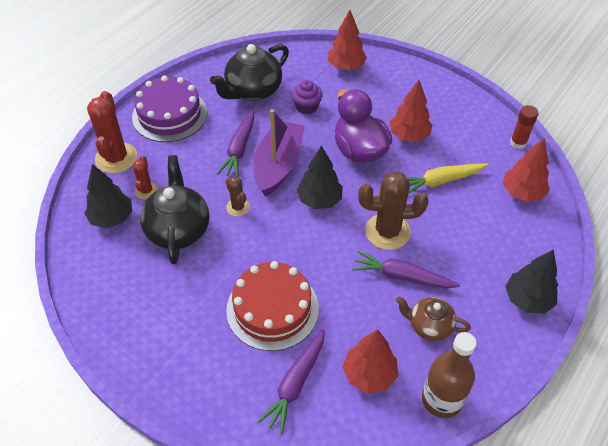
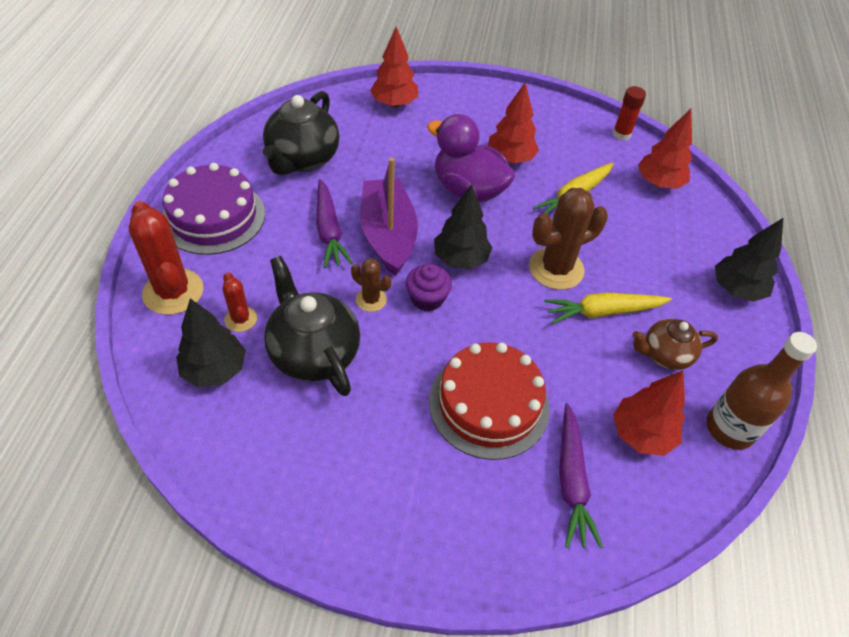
camera: 30 degrees left, 0 degrees up
purple cupcake [291,80,322,114] -> purple cupcake moved to [406,263,452,311]
purple carrot [352,251,460,289] -> yellow carrot [544,292,672,324]

